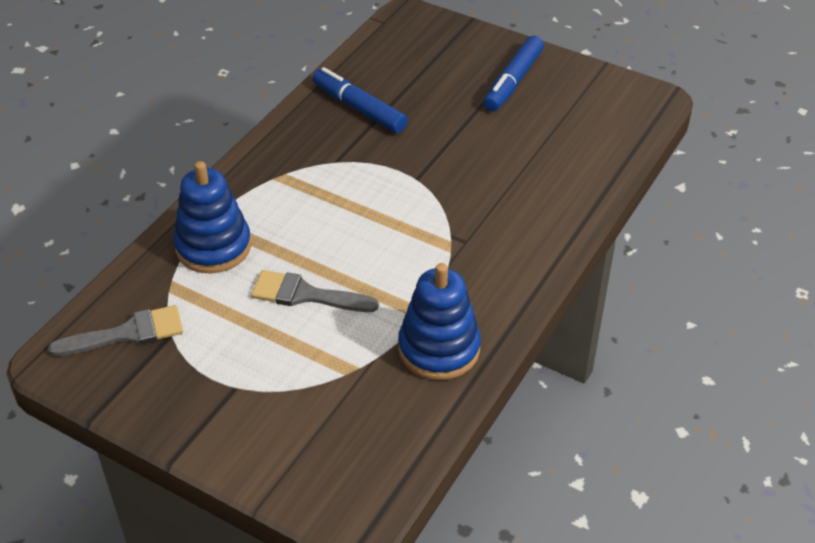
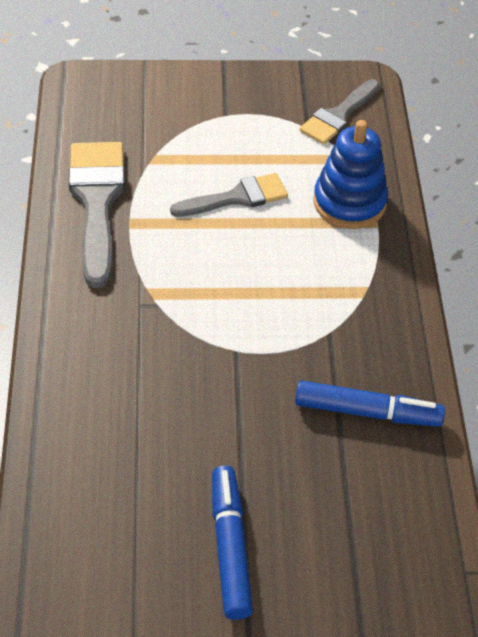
camera: 145 degrees right, 5 degrees up
blue stacking toy [398,263,481,380] -> grey brush [69,142,125,288]

